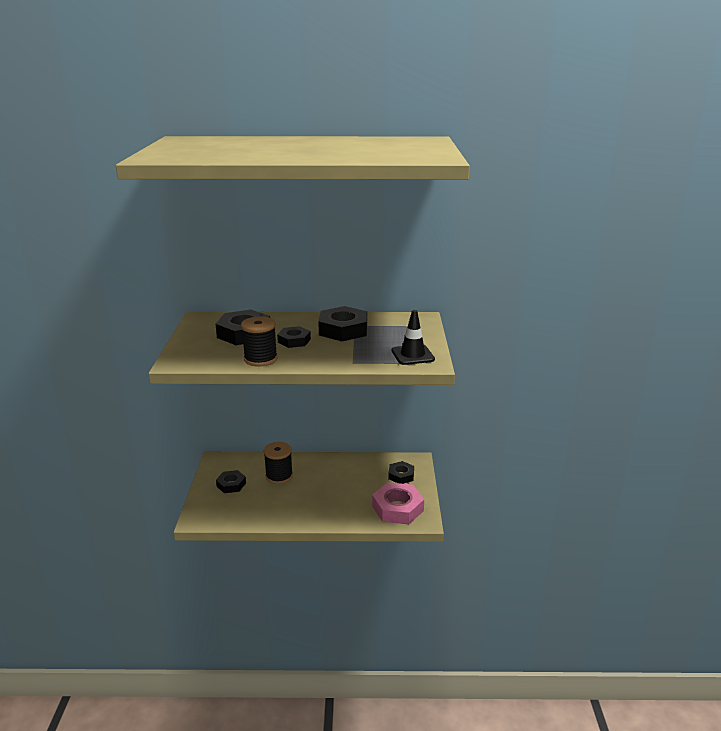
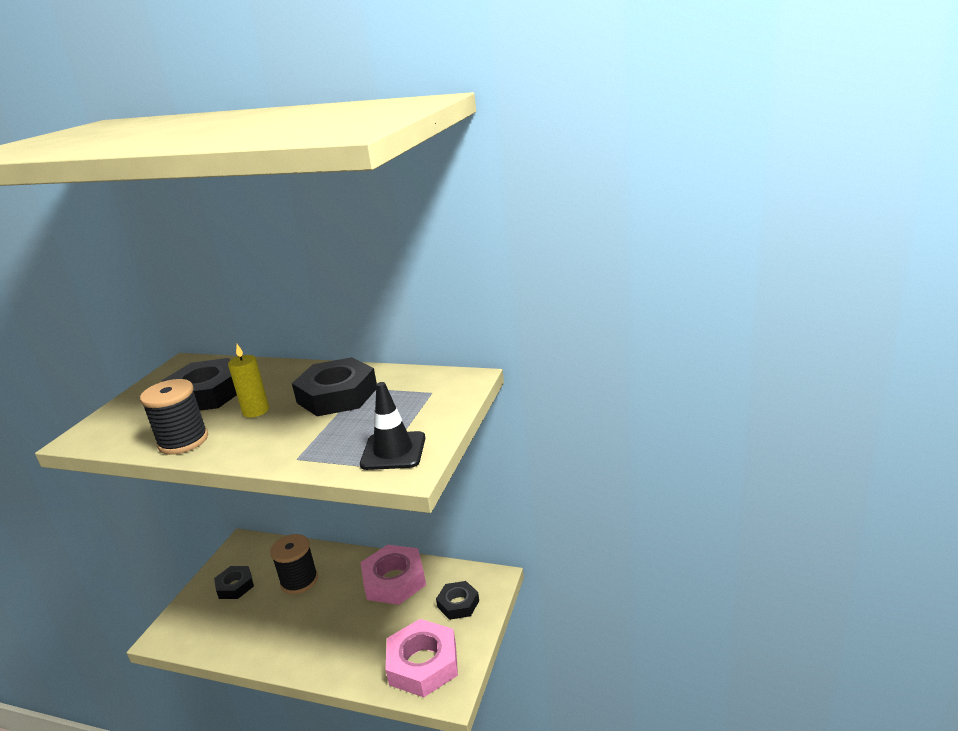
camera: 20 degrees right, 0 degrees up
black nut [277,326,311,348] -> yellow candle [228,344,269,417]
none -> pink nut [361,545,426,605]

